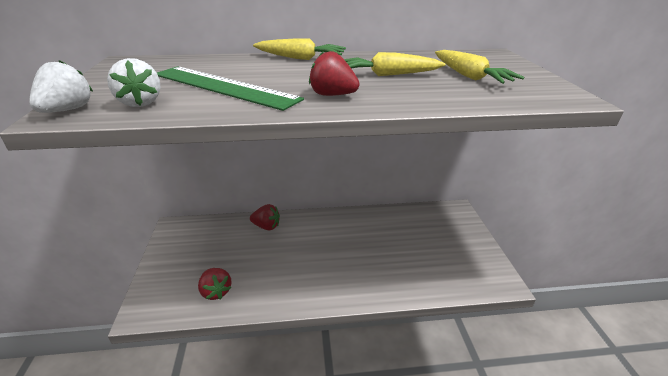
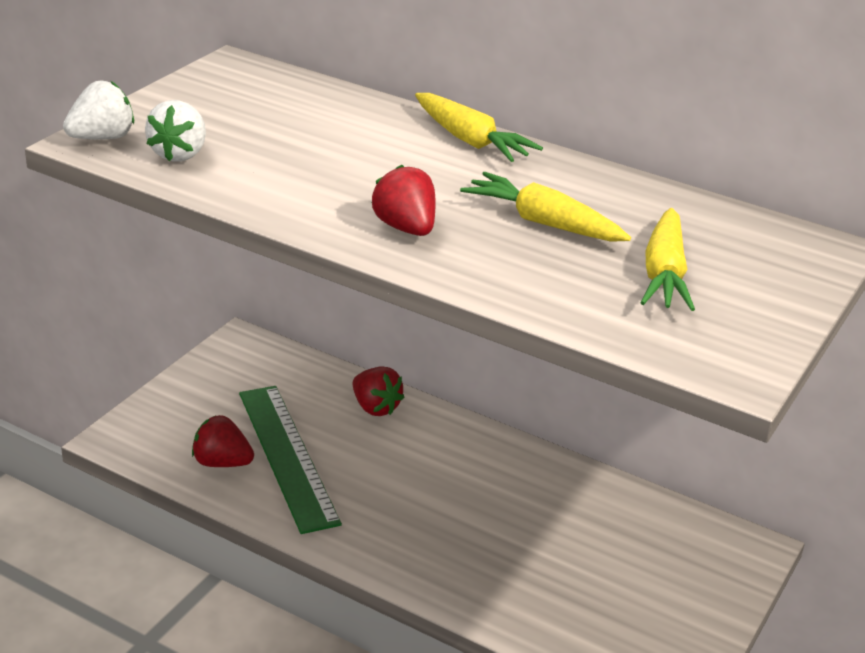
camera: 35 degrees right, 0 degrees up
green ruler [157,66,304,111] -> green ruler moved to [239,386,342,534]
red strawberry [198,268,232,300] -> red strawberry turned 105 degrees clockwise [192,415,254,467]

